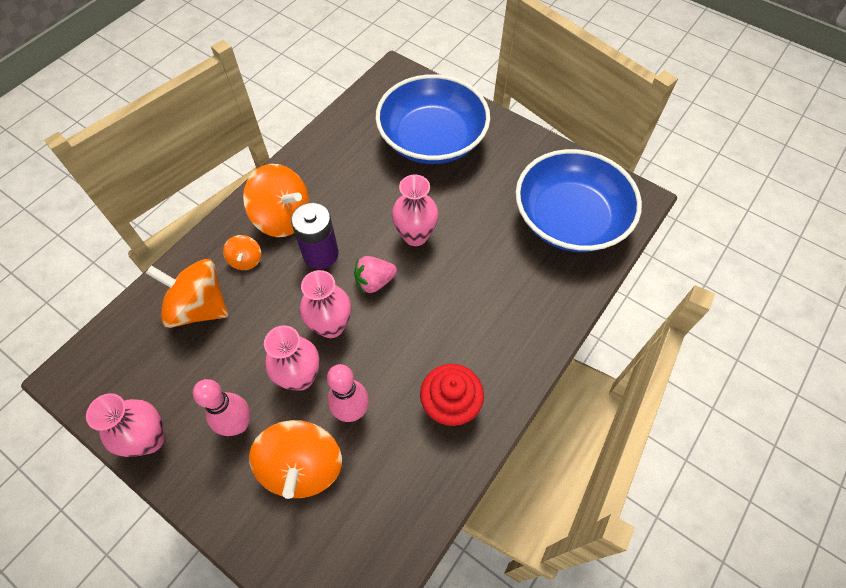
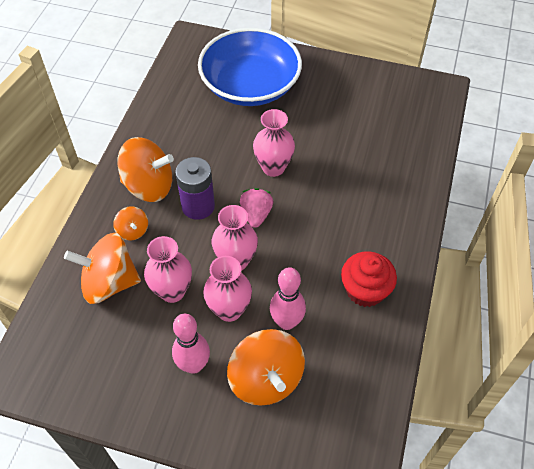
camera: 20 degrees left, 5 degrees down
pink vase [86,393,165,457] -> pink vase moved to [144,236,192,303]
pink strawberry [354,256,397,293] -> pink strawberry turned 135 degrees clockwise [240,188,273,228]
blue bowl [516,149,642,252] -> none

